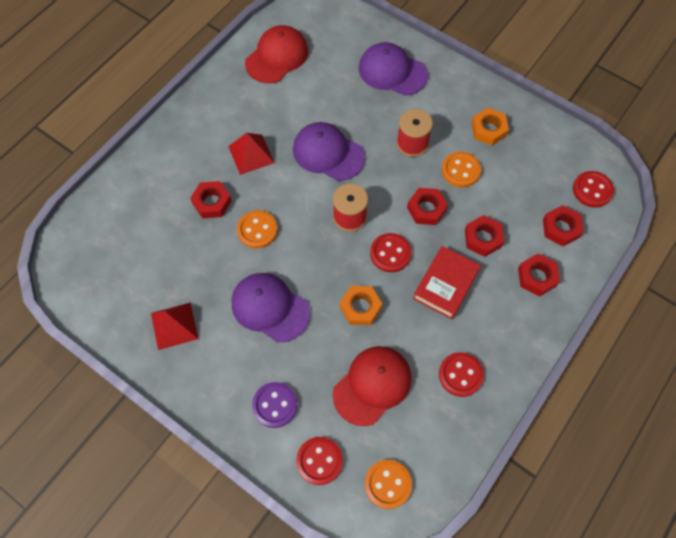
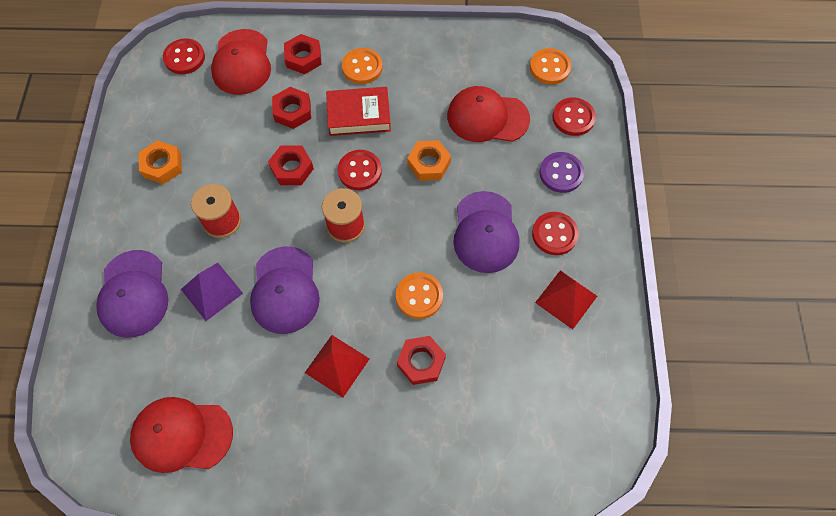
camera: 125 degrees left, 0 degrees up
red button [439,352,484,397] -> red button moved to [532,212,579,255]
orange button [442,152,481,187] -> orange button moved to [342,48,383,84]
red nut [543,205,583,246] -> red cap [211,29,271,95]
none -> purple pyramid [181,263,243,321]

